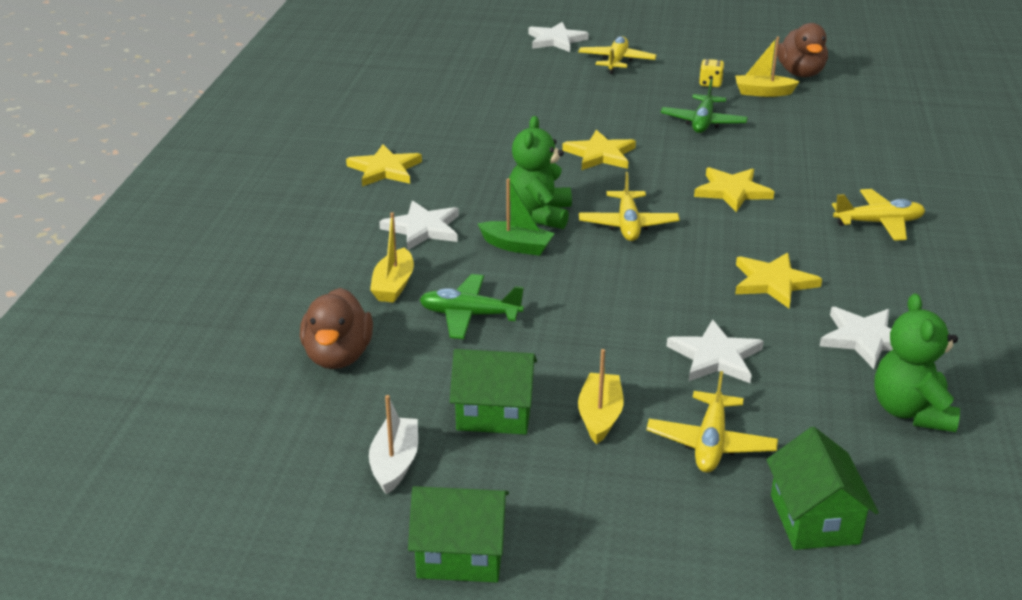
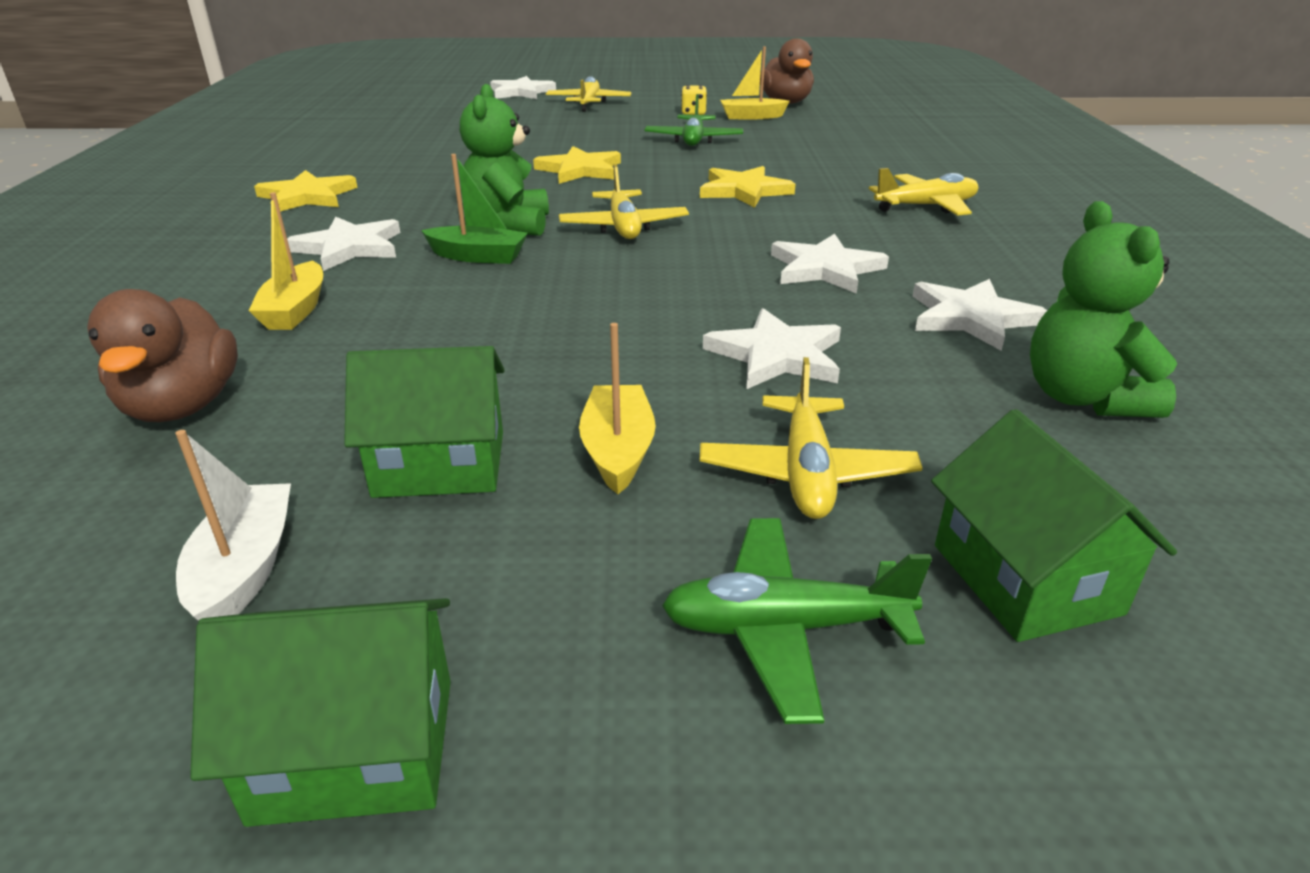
camera: 10 degrees left, 0 degrees up
green plane [419,274,524,339] -> green plane moved to [662,518,932,724]
yellow star [735,253,822,308] -> white star [771,234,889,294]

